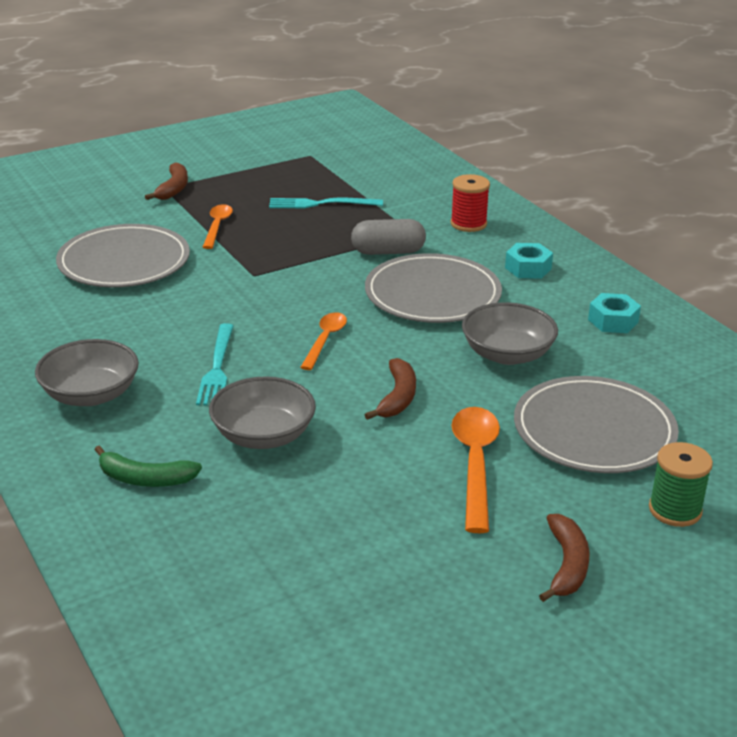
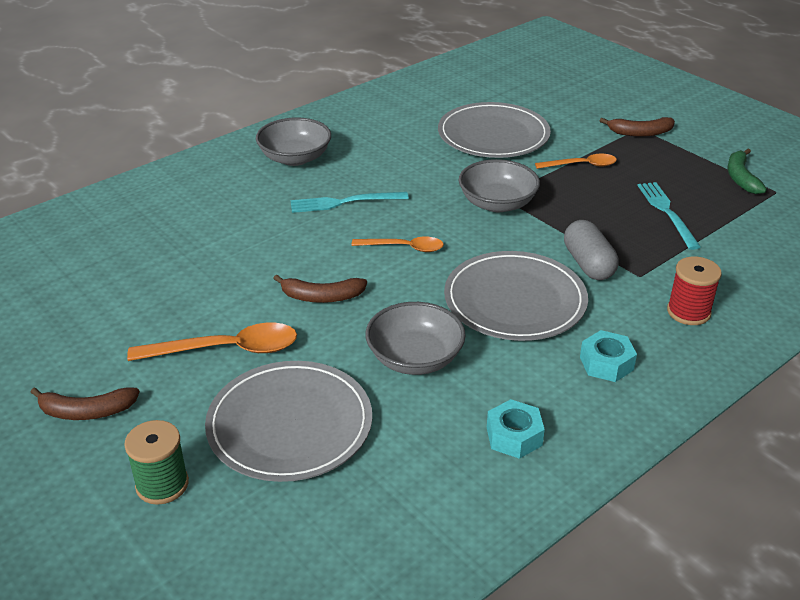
camera: 80 degrees right, 5 degrees up
green banana [95,445,202,487] -> green banana moved to [727,149,767,194]
grey bowl [209,376,316,449] -> grey bowl moved to [459,159,540,212]

